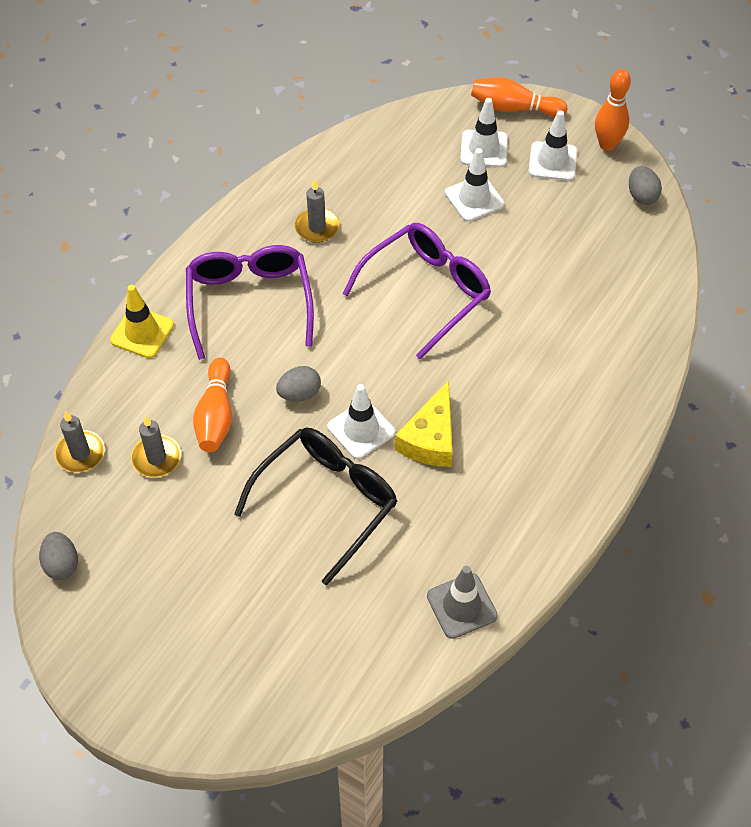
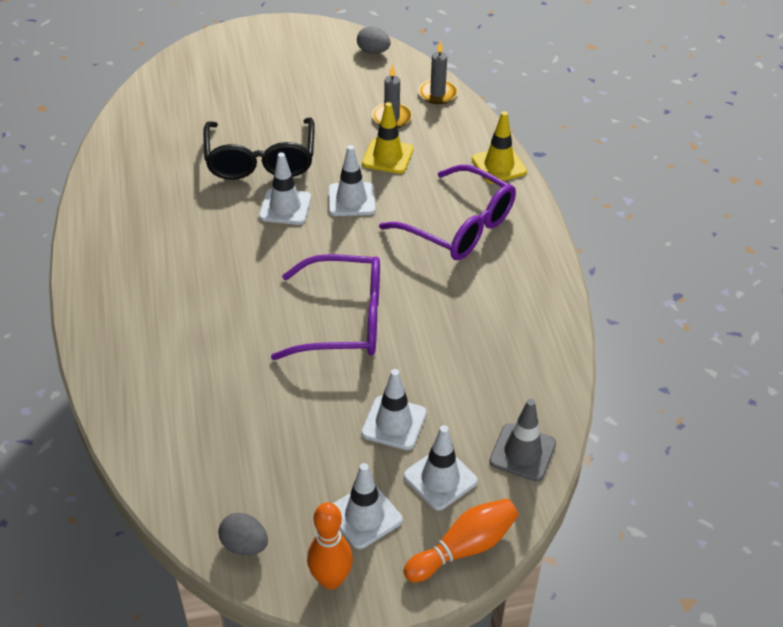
camera: 135 degrees right, 10 degrees down
orange bowling pin [193,357,232,452] -> yellow traffic cone [362,102,414,174]
grey egg [276,366,321,402] -> white traffic cone [328,145,375,216]
grey candle [295,179,339,243] -> none
purple glasses [343,223,491,359] -> purple glasses turned 90 degrees counterclockwise [271,254,380,360]
yellow cheese [395,380,453,467] -> none
grey traffic cone [427,566,498,639] -> grey traffic cone moved to [489,399,556,481]

